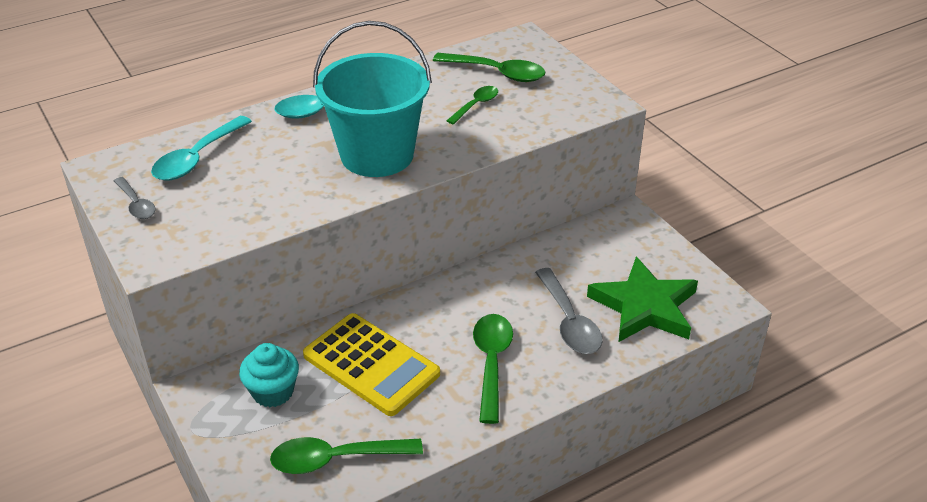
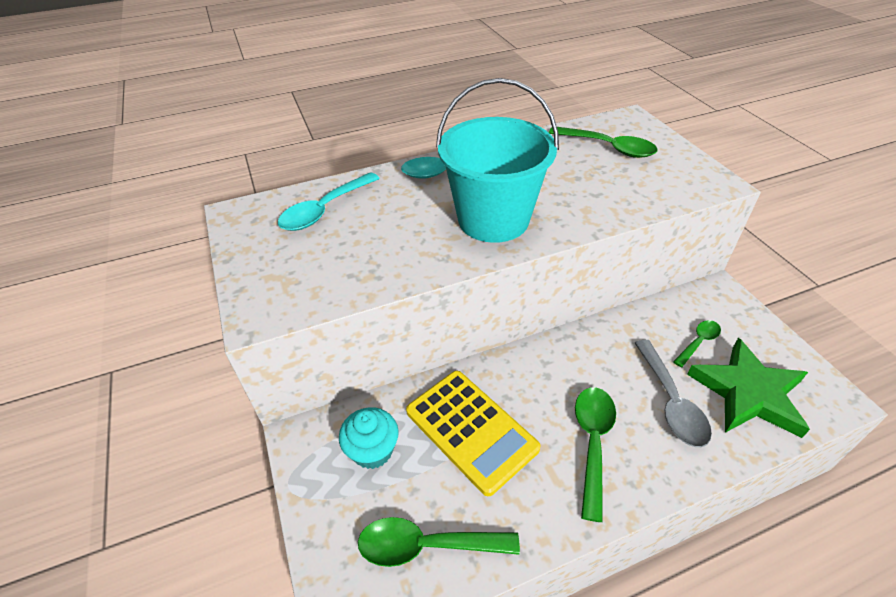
camera: 10 degrees right, 5 degrees up
grey spoon [114,177,155,219] -> none
green spoon [446,86,498,125] -> green spoon moved to [673,320,721,367]

